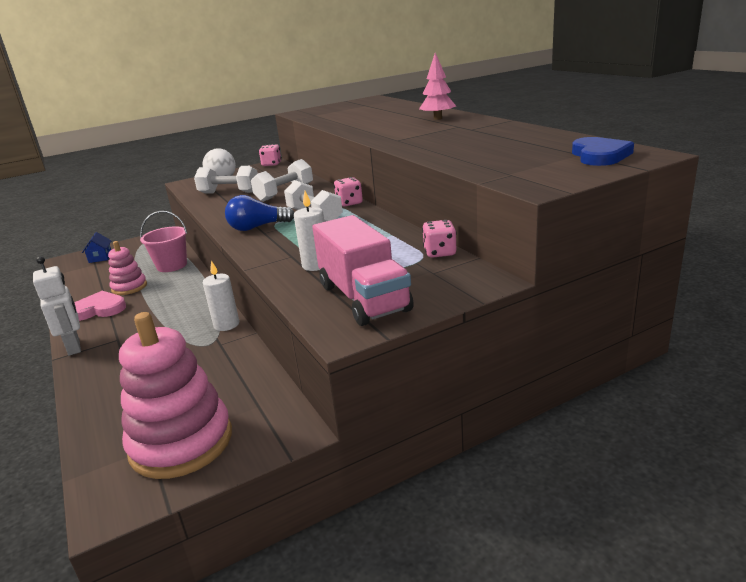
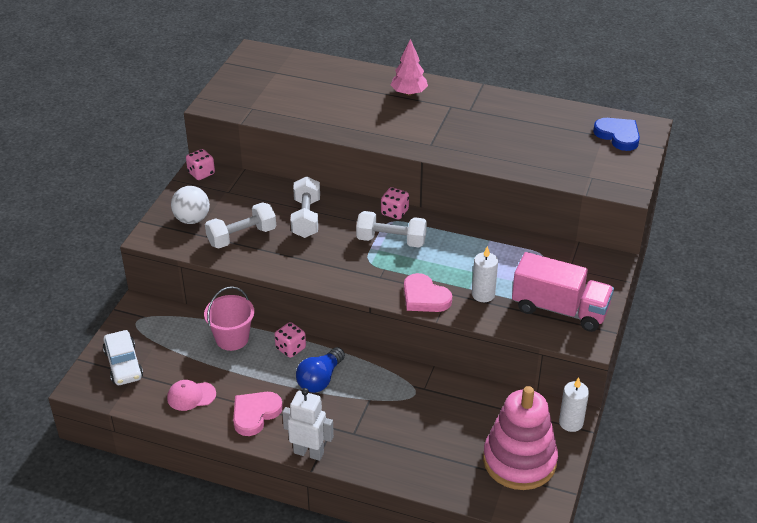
camera: 45 degrees left, 15 degrees up
blue house [82,232,111,263] -> white car [103,330,143,385]
pink stacking toy [108,241,147,295] -> none
white candle [203,260,239,331] -> white candle moved to [559,377,589,432]
blue light bulb [225,195,294,231] -> blue light bulb moved to [296,347,345,393]
pink dice [422,220,456,258] -> pink dice moved to [274,322,306,358]
none -> pink cap [167,380,216,411]
none -> pink heart [404,273,452,312]

